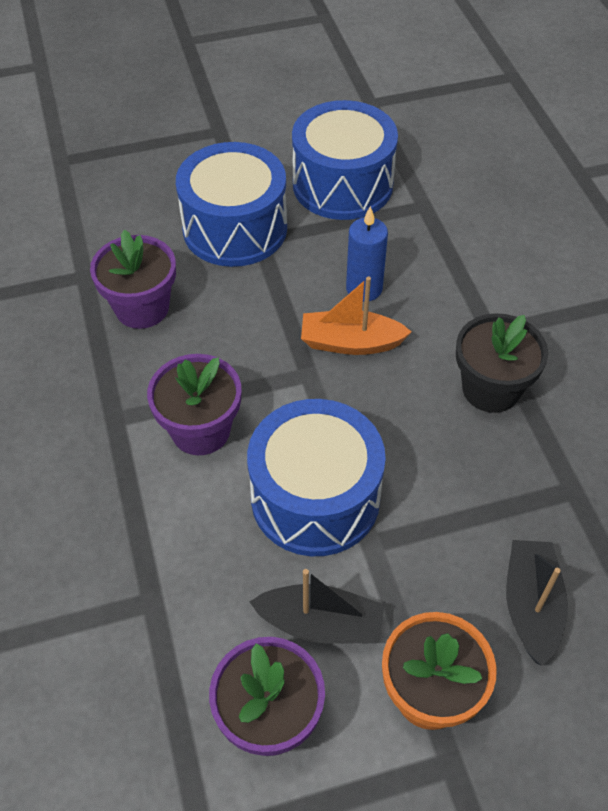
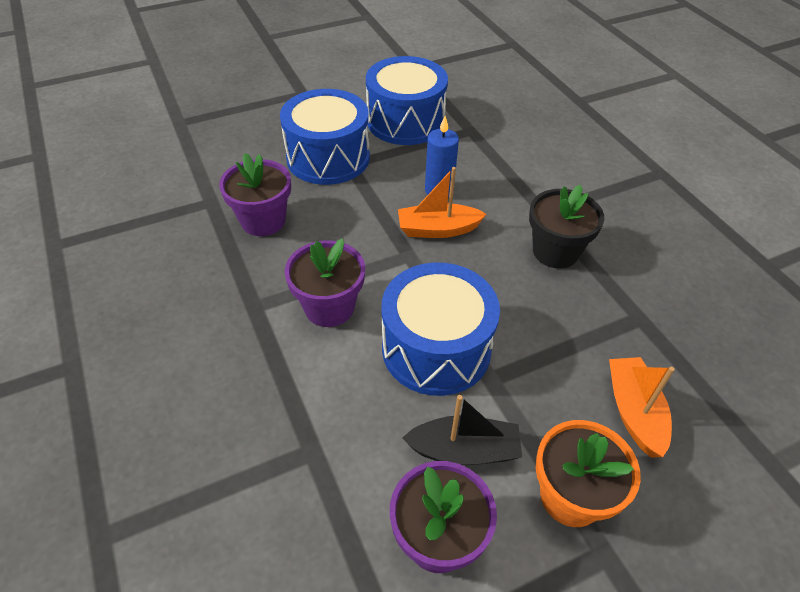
camera: 10 degrees left, 5 degrees down
black boat [506,540,568,666] -> orange boat [609,357,675,457]

